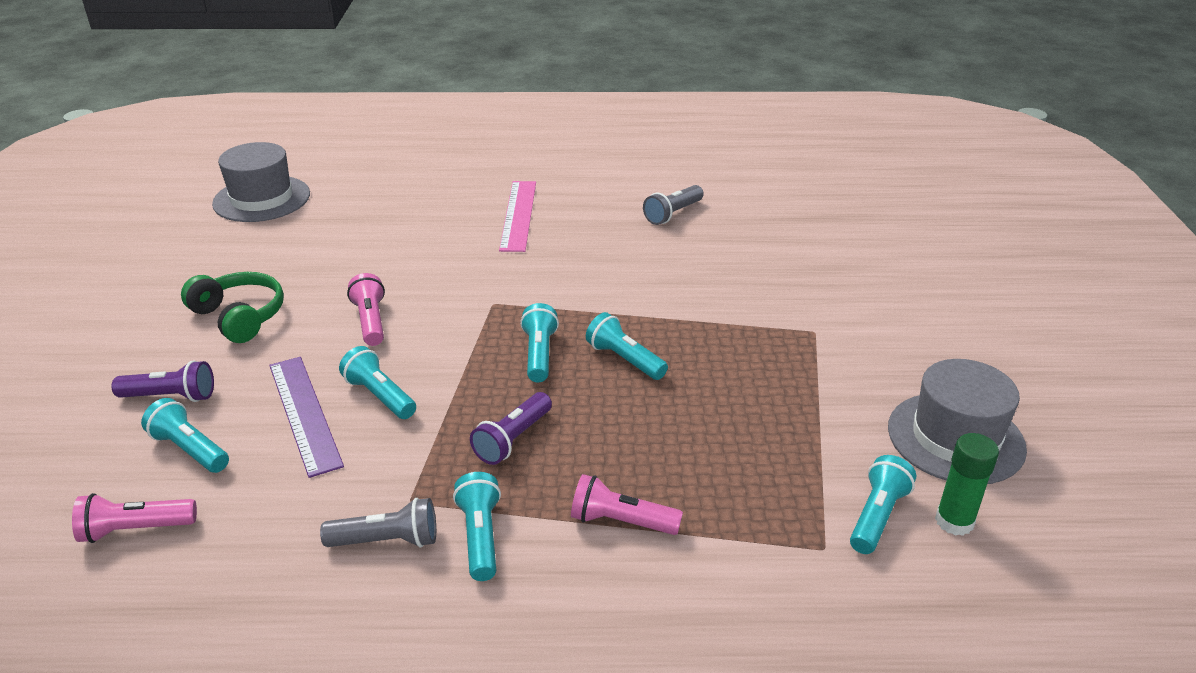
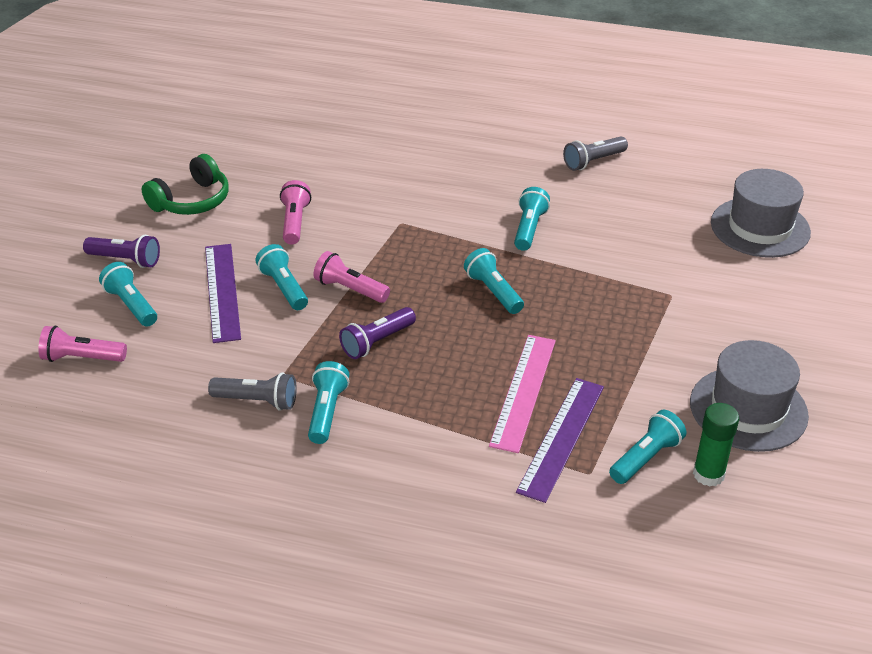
camera: 15 degrees right, 5 degrees up
green headphones [181,272,284,343] -> green headphones turned 75 degrees clockwise [142,154,229,215]
grey hat [212,142,310,222] -> grey hat moved to [711,169,811,258]
pink ruler [499,181,536,252] -> pink ruler moved to [489,335,556,453]
turquoise flashlight [520,303,559,382] -> turquoise flashlight moved to [514,187,550,251]
pink flashlight [571,474,683,535] -> pink flashlight moved to [313,251,390,303]
none -> purple ruler [516,378,604,503]

